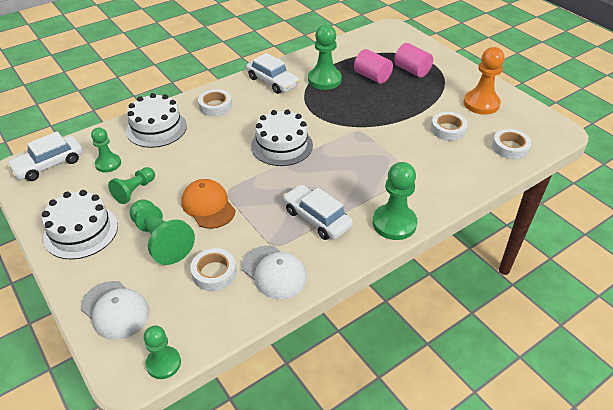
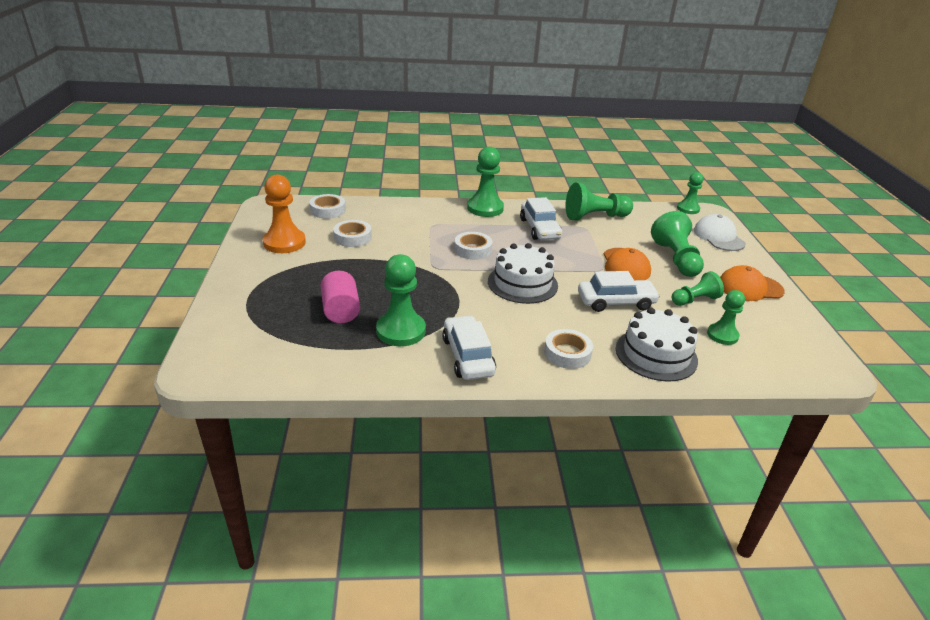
camera: 150 degrees left, 10 degrees down
white car [7,132,83,181] -> white car moved to [578,271,660,312]
white cake [42,190,118,260] -> orange cap [720,265,785,301]
white tape [190,248,236,291] -> white tape moved to [454,232,492,260]
white cap [242,246,307,299] -> green pawn [566,183,633,221]
pink cylinder [394,43,433,77] -> none

